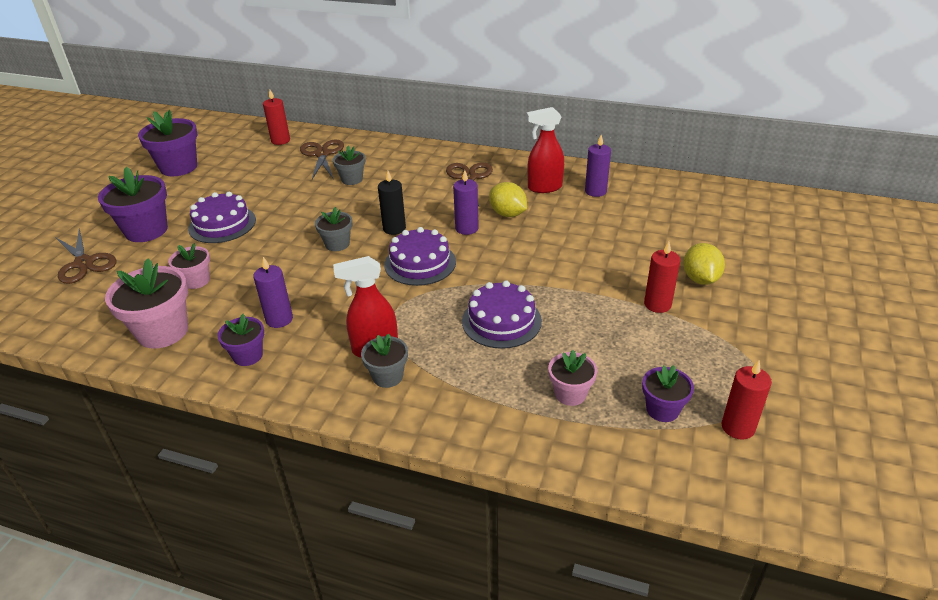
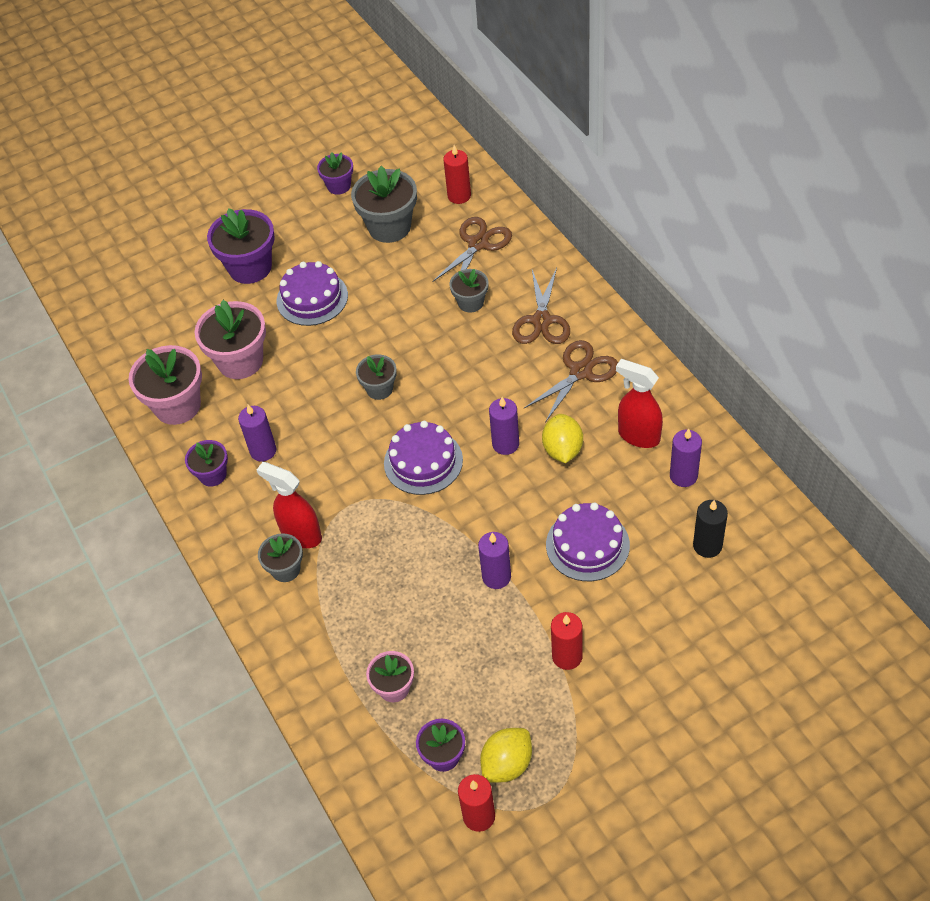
camera: 45 degrees right, 15 degrees up
brown scissors [55,228,117,284] -> brown scissors moved to [512,268,570,344]
purple flower pot [138,110,197,176] -> purple flower pot [317,152,353,195], size x0.57
pink flower pot [168,243,210,289] -> pink flower pot [195,300,266,379], size x1.75
black candle [378,171,406,235] -> black candle moved to [693,500,728,558]
purple cake [462,280,542,349] -> purple cake moved to [546,502,630,581]
yellow lemon [683,243,725,285] -> yellow lemon moved to [480,728,532,782]
none -> grey flower pot [351,166,417,243]
none -> purple candle [478,532,511,589]

